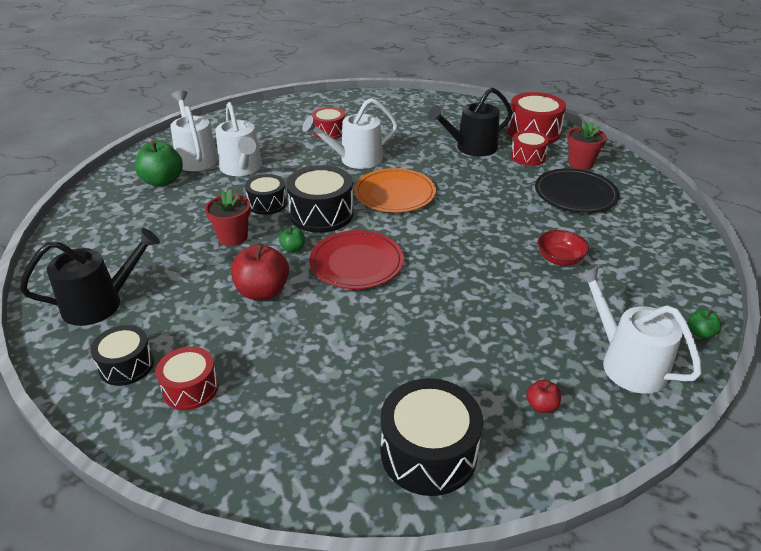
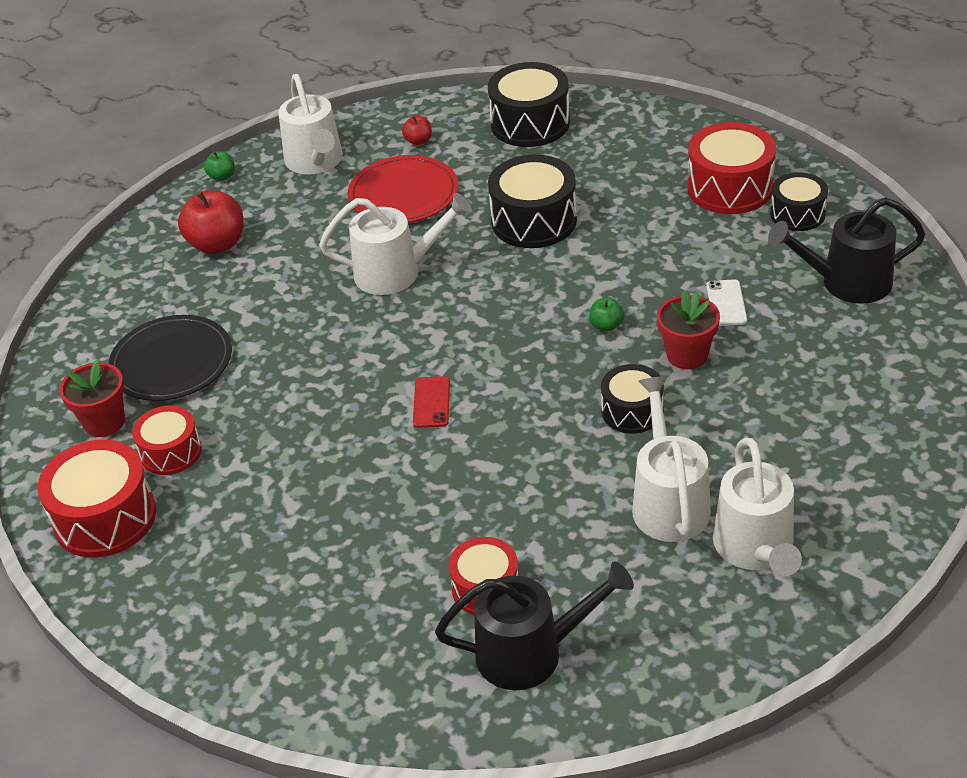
camera: 160 degrees left, 5 degrees up
green apple [135,140,183,187] -> none
red drum [156,346,219,410] -> red drum [687,122,776,214], size x1.61
red apple [231,243,289,300] -> red apple moved to [178,190,243,254]
black drum [286,165,354,233] -> black drum moved to [488,155,577,248]
white watering can [302,98,398,169] -> white watering can moved to [319,193,472,295]
red plate [309,230,404,289] -> red plate moved to [348,155,458,223]
orange plate [354,168,436,213] -> red phone [413,376,450,428]
black watering can [428,87,513,157] -> black watering can moved to [435,562,634,690]
red bowl [537,230,589,266] -> none
none -> white phone [706,279,747,326]

